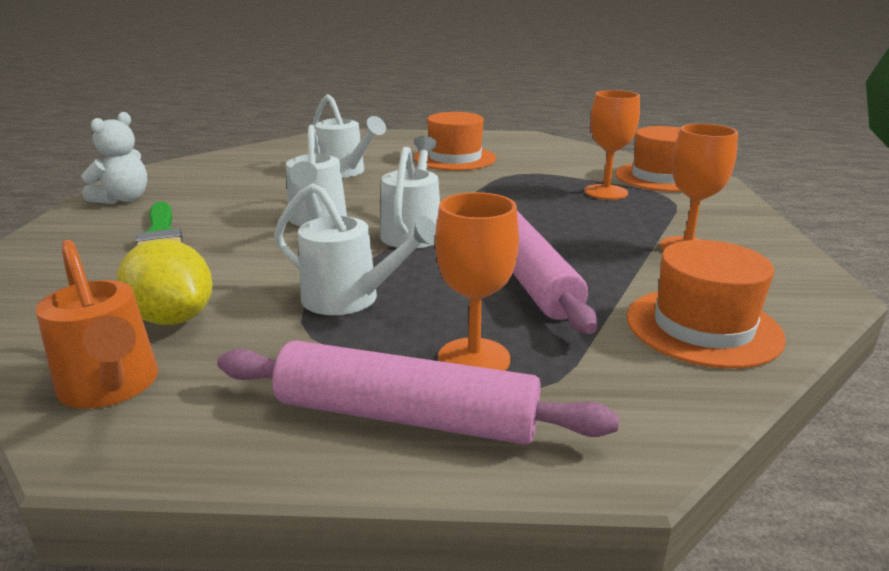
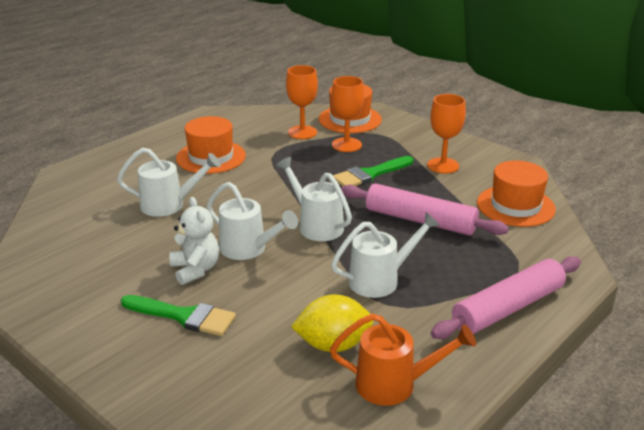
camera: 50 degrees left, 5 degrees up
white teddy bear [81,112,147,204] -> white teddy bear moved to [169,197,219,285]
orange goblet [435,192,519,371] -> orange goblet moved to [286,65,318,139]
none -> green brush [333,156,413,186]

